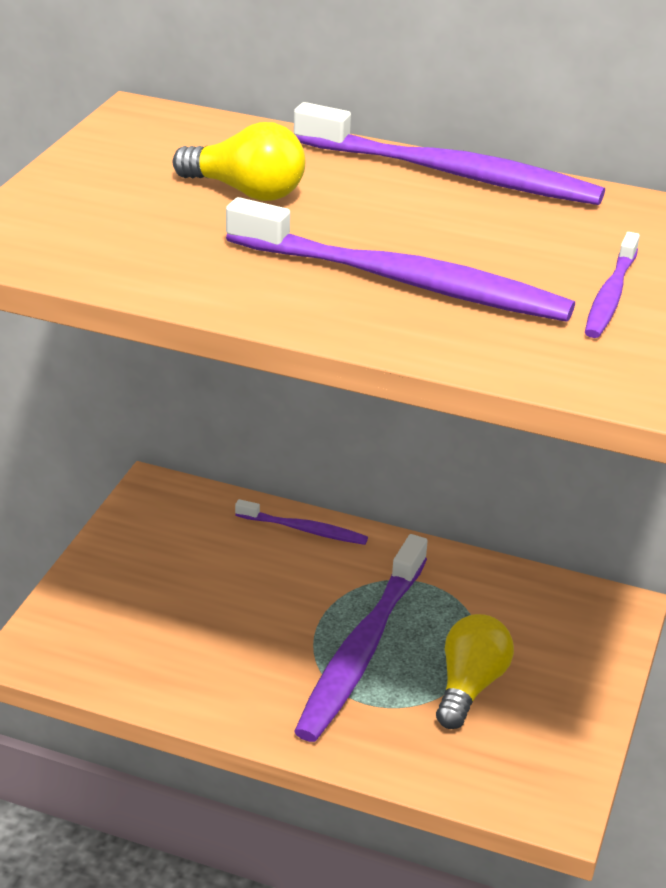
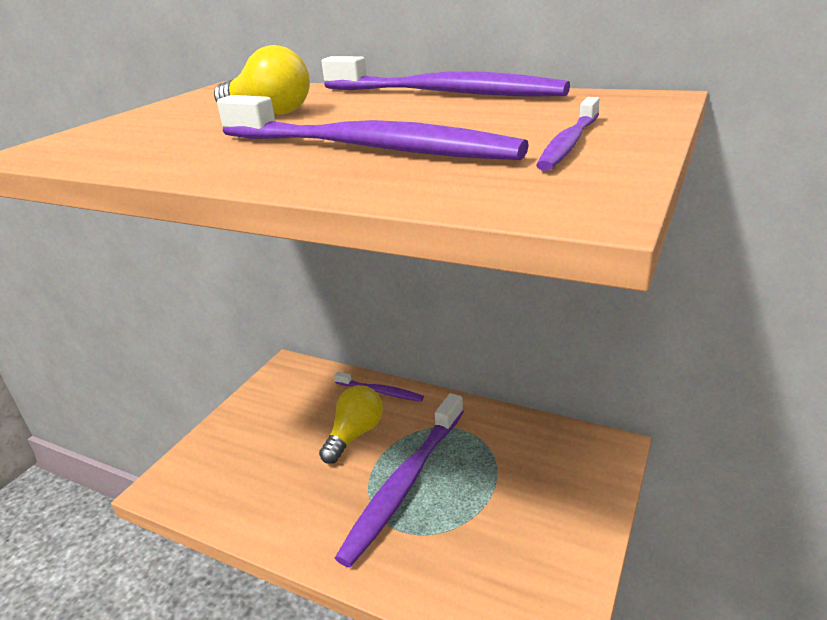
camera: 10 degrees right, 5 degrees down
yellow light bulb [436,614,514,729] -> yellow light bulb moved to [319,385,383,464]

